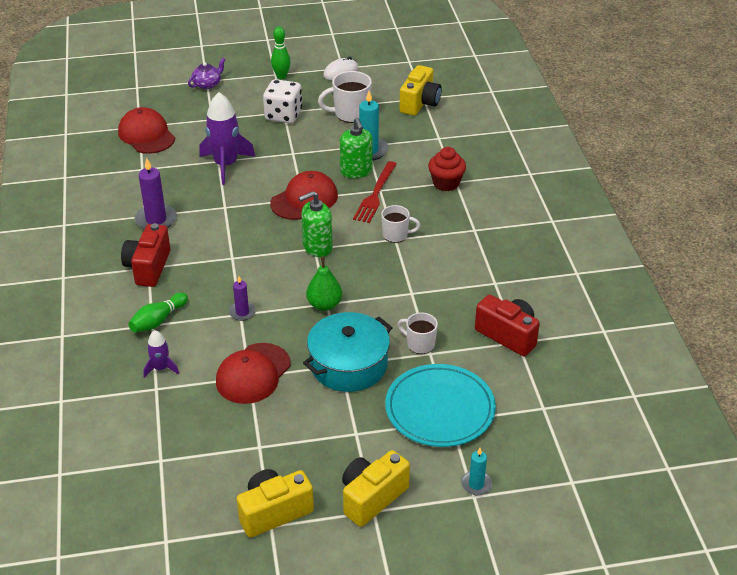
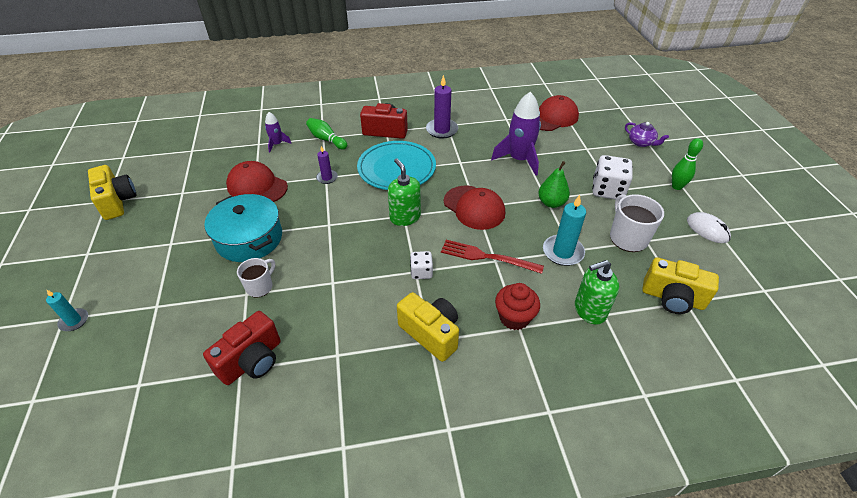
camera: 90 degrees right, 5 degrees up
green pear [306,257,342,311] -> green pear moved to [538,161,570,208]
green soap dispenser [340,117,373,178] -> green soap dispenser moved to [575,260,619,325]
yellow camera [342,450,410,527] -> yellow camera moved to [397,292,459,362]
white mug [381,205,420,243] -> white dice [410,251,433,279]
turquoise plate [385,364,496,447] -> turquoise plate moved to [357,141,436,190]

